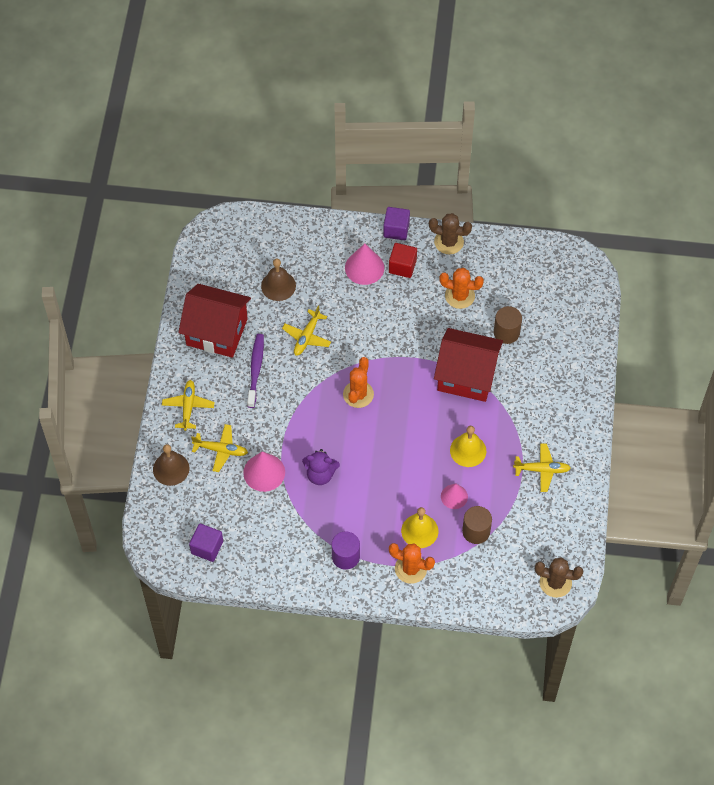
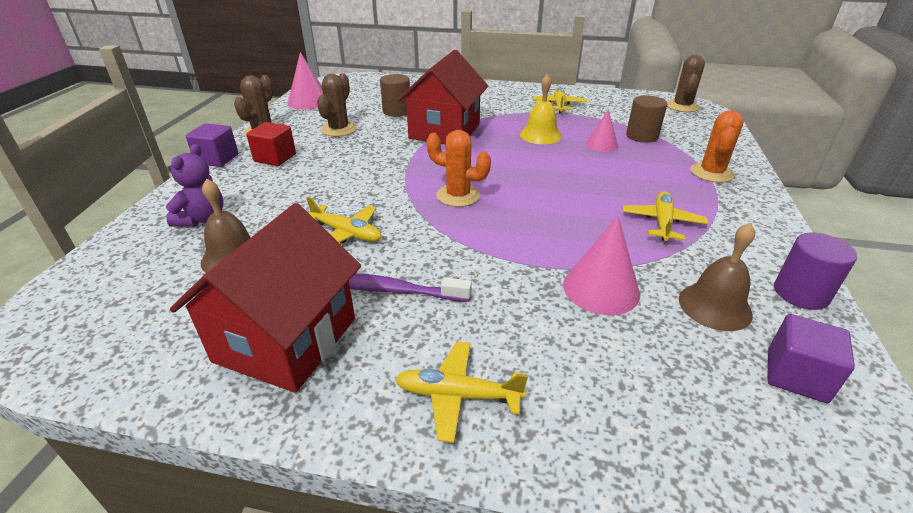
camera: 85 degrees left, 25 degrees down
brown bell [153,444,189,486] -> brown bell moved to [679,223,755,331]
yellow plane [191,424,248,472] -> yellow plane moved to [623,191,708,241]
purple teddy bear [302,449,340,485] -> purple teddy bear moved to [166,144,223,227]
purple cylinder [332,531,360,570] -> purple cylinder moved to [774,233,857,310]
pink cone [345,244,384,285] -> pink cone moved to [288,52,323,110]
yellow bell [401,507,438,548] -> none
orange cactus [439,268,484,309] -> brown cactus [317,73,357,137]

